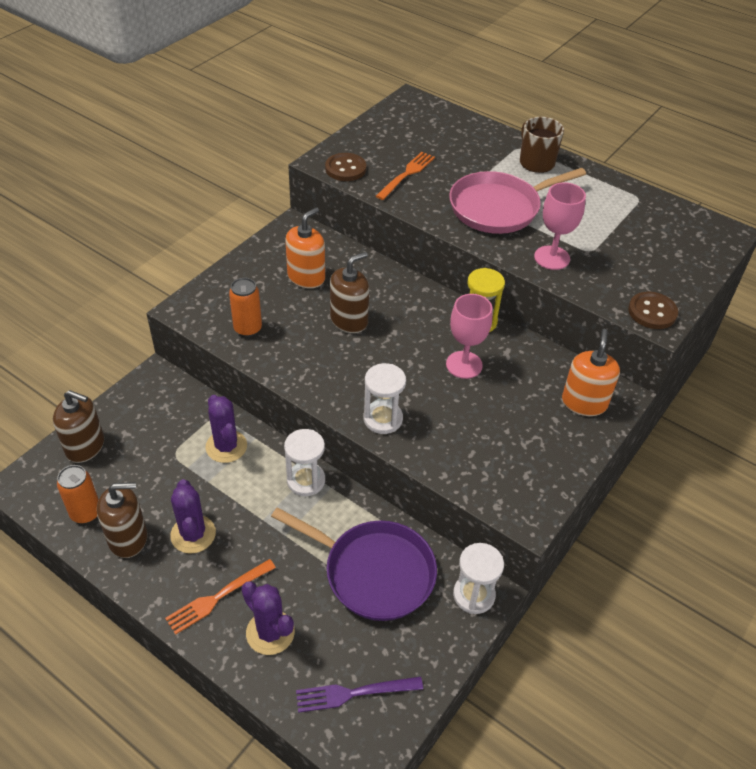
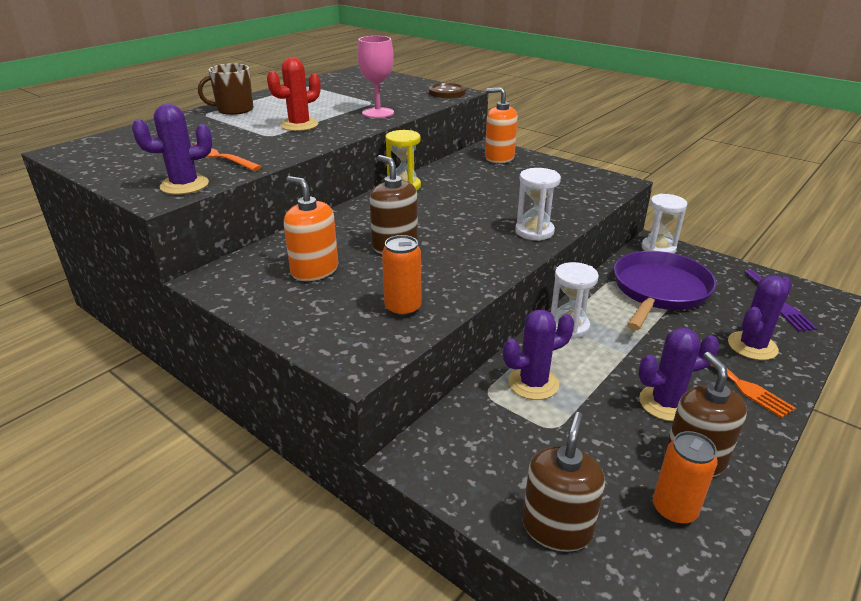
camera: 85 degrees left, 15 degrees down
brown button [325,153,366,181] -> purple cactus [132,104,212,195]
pink goblet [446,294,492,379] -> none
pink pan [449,168,586,234] -> red cactus [267,57,321,131]

